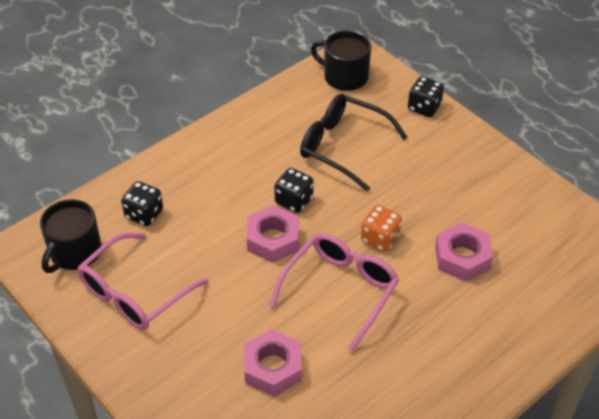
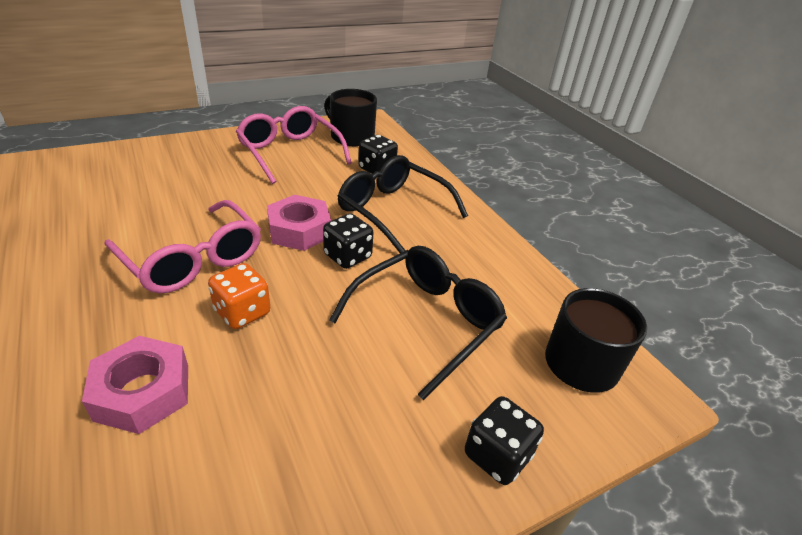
camera: 100 degrees right, 10 degrees down
pink nut [244,329,302,396] -> none
none -> black glasses [338,155,468,253]

